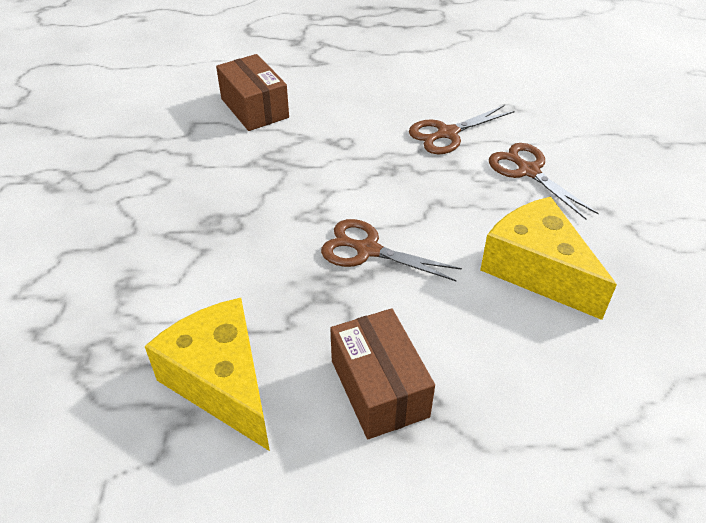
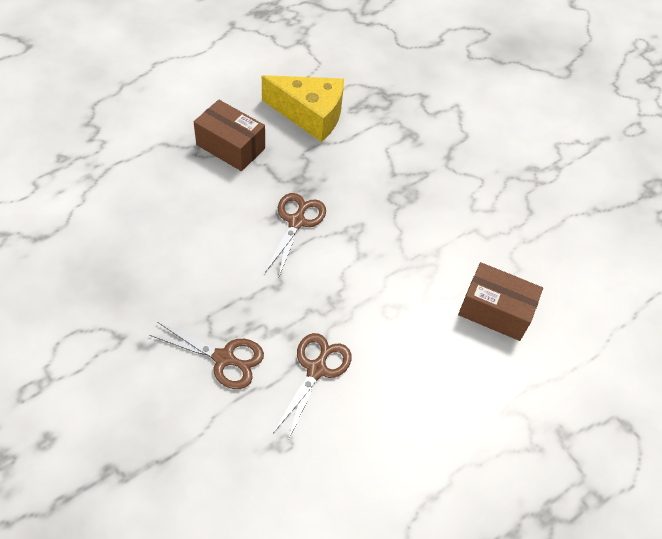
camera: 140 degrees right, 10 degrees up
brown scissors [321,219,462,281] -> brown scissors turned 60 degrees counterclockwise [265,193,326,279]
yellow cheese [480,196,617,320] -> none

